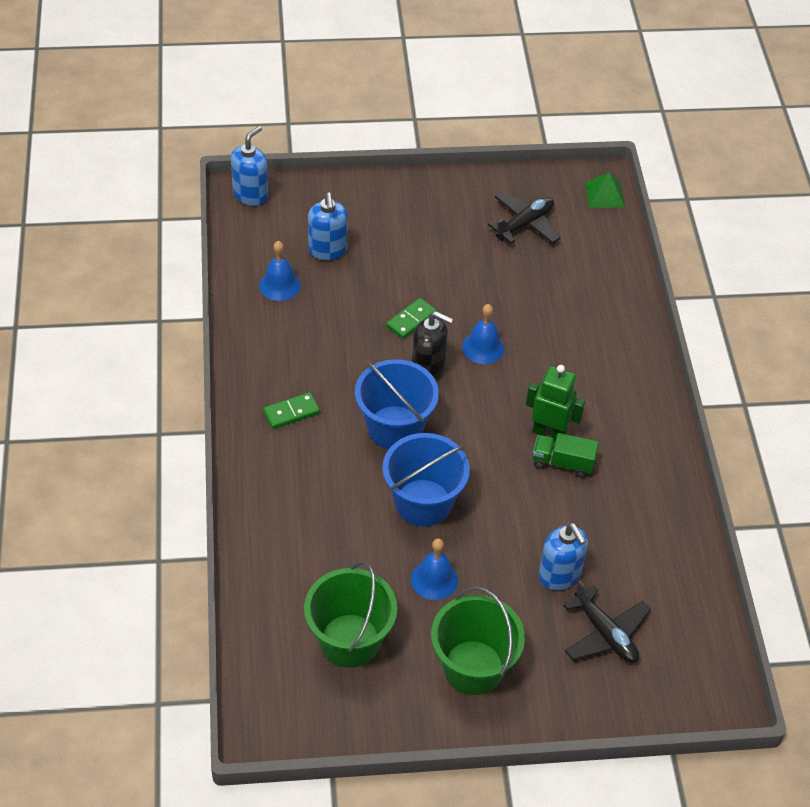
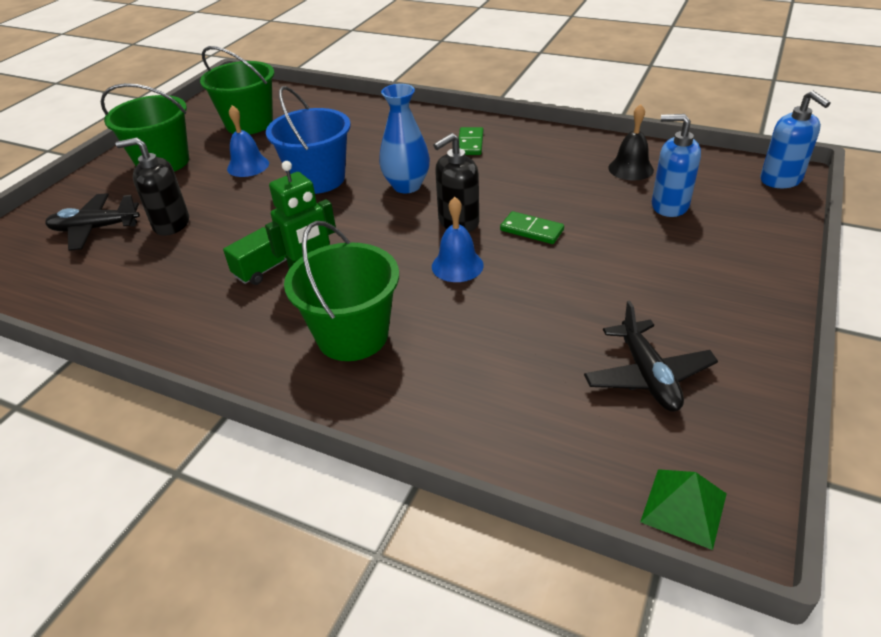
camera: 125 degrees right, 10 degrees down
blue bell [259,241,301,301] -> black bell [608,104,654,181]
blue bucket [355,359,439,449] -> blue vase [379,84,430,193]
green domino [386,298,437,339] -> green domino turned 45 degrees counterclockwise [500,211,564,244]
blue soap dispenser [538,523,588,590] -> black soap dispenser [116,137,189,236]
none -> green bucket [284,221,399,361]

